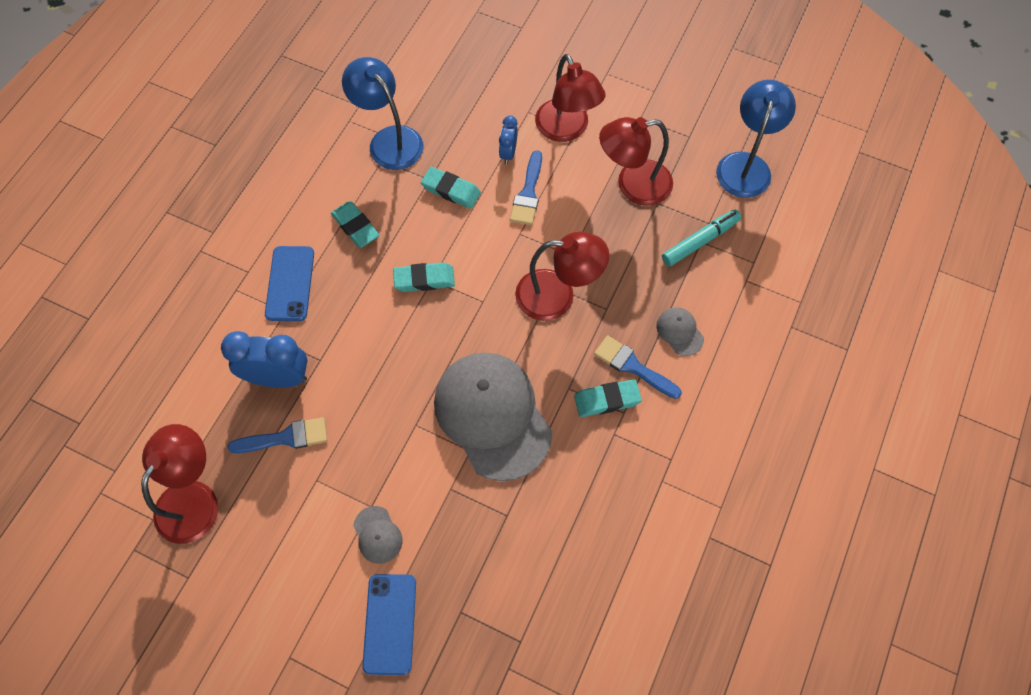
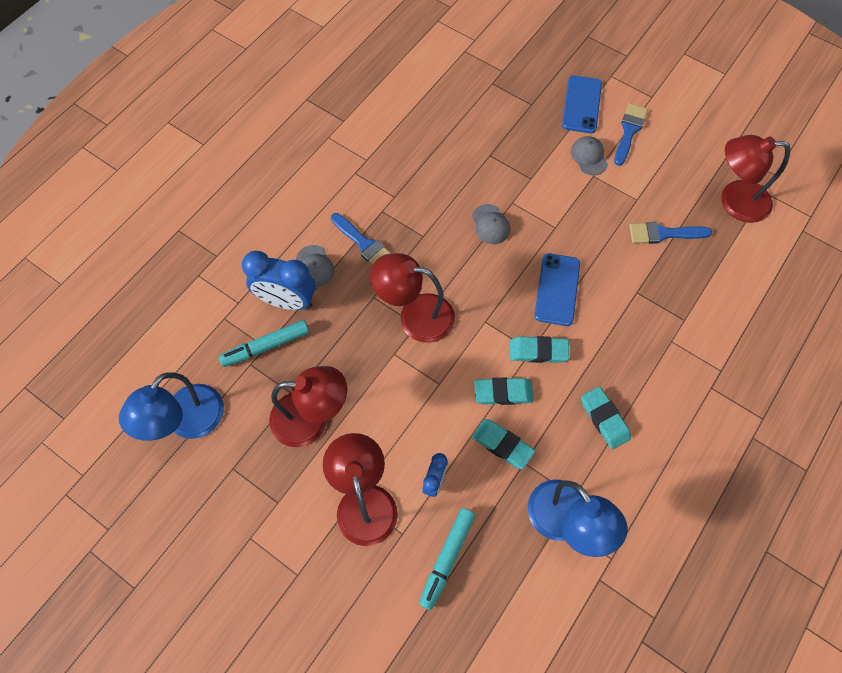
camera: 170 degrees left, 0 degrees up
red lamp [141,424,218,544] -> red lamp turned 60 degrees clockwise [721,135,791,223]
blue clock [221,331,308,388] -> blue clock moved to [242,251,315,310]
blue phone [265,246,314,321] -> blue phone moved to [534,253,580,326]
grey cap [434,352,552,481] -> grey cap [472,204,510,244], size x0.41
blue brush [510,150,542,225] -> blue brush moved to [614,103,648,166]
turquoise eraser [574,379,642,417] -> turquoise eraser moved to [474,378,534,405]
none -> turquoise marker [419,508,475,610]

